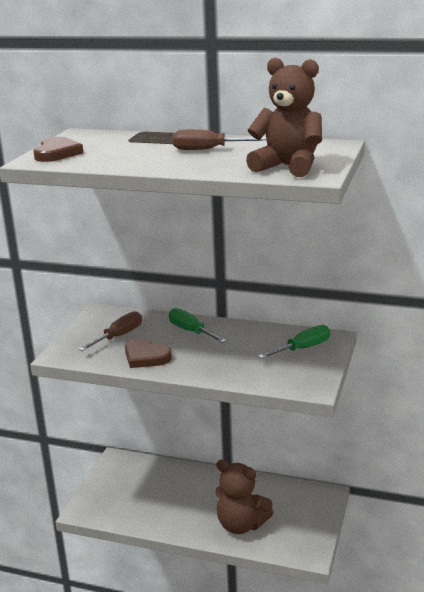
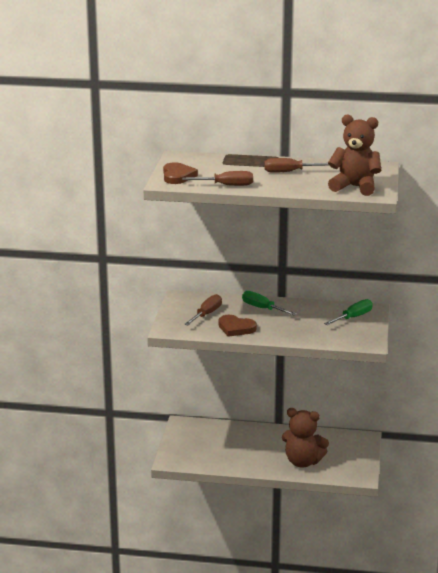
camera: 10 degrees left, 0 degrees up
none -> brown screwdriver [182,171,253,186]

